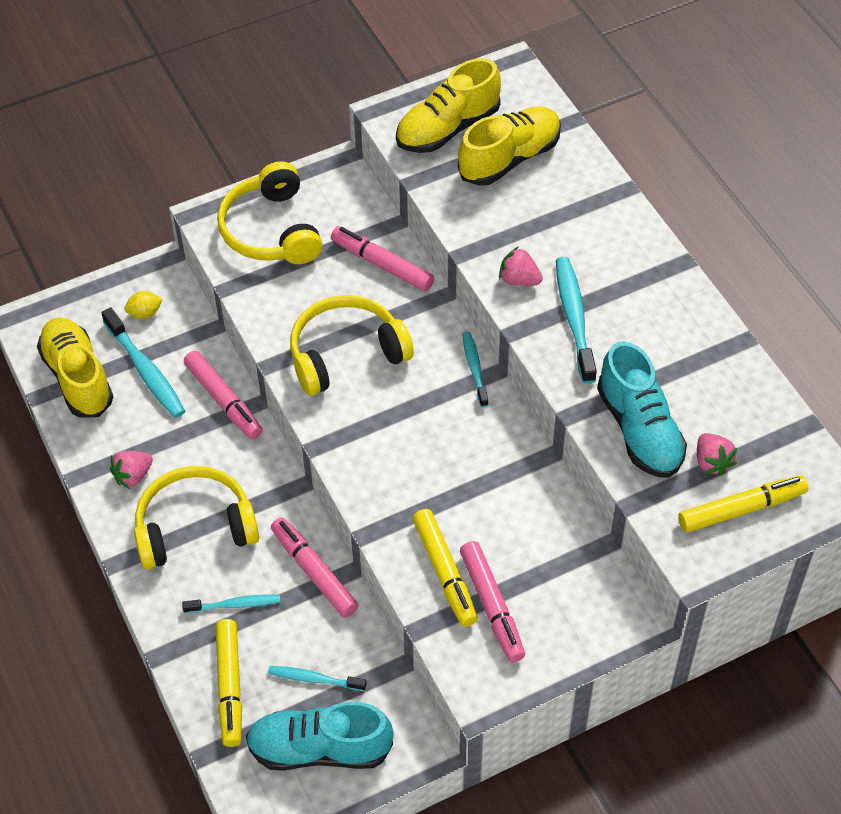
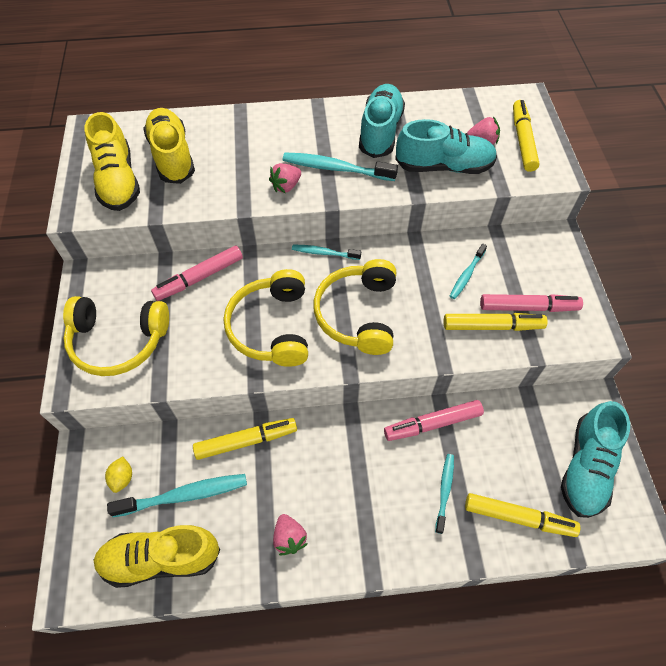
camera: 70 degrees left, 5 degrees up
yellow headphones [134,466,259,570] -> yellow headphones moved to [313,259,396,355]
pink marker [184,351,262,439] -> yellow marker [193,418,297,460]
turquoise toothbrush [268,666,366,691] -> turquoise toothbrush moved to [450,244,487,299]
none -> turquoise shoe [359,84,405,158]

